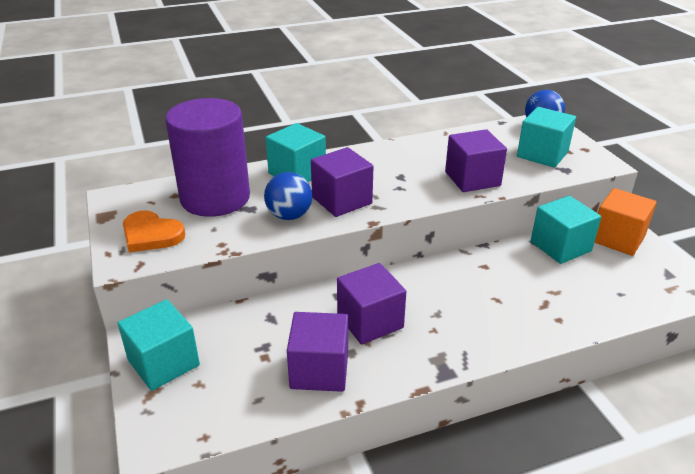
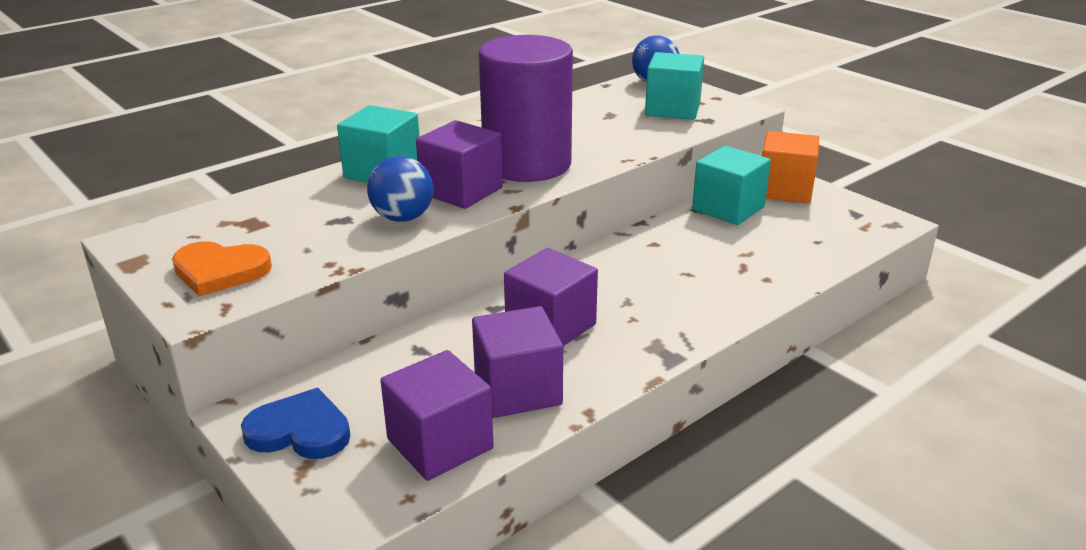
camera: 20 degrees left, 5 degrees down
turquoise cube [118,299,200,391] -> blue heart [241,388,350,459]
purple cylinder [165,98,250,217] -> purple cylinder moved to [479,35,573,182]
purple cube [445,129,507,192] -> purple cube moved to [380,350,494,481]

